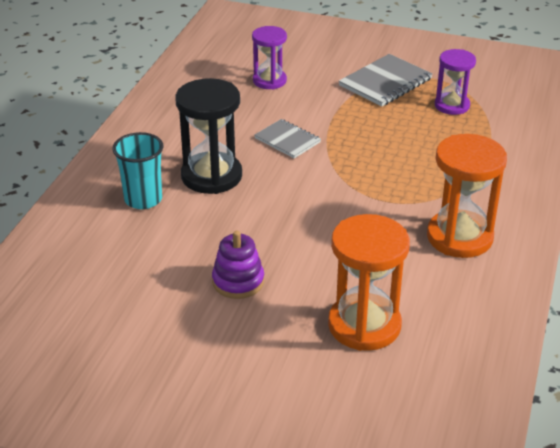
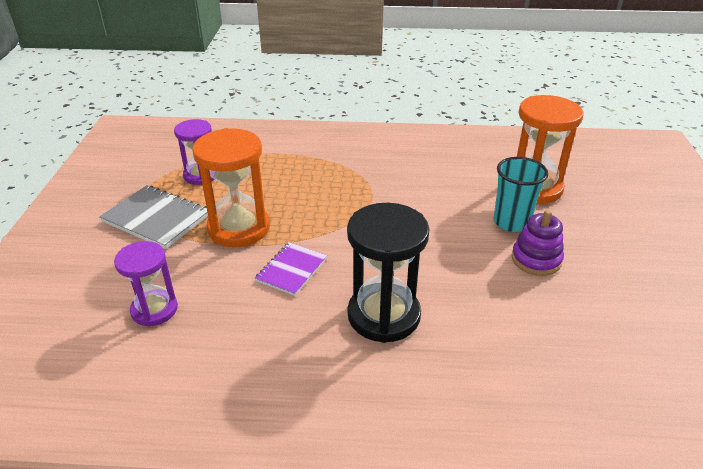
camera: 105 degrees left, 0 degrees up
turquoise cup [113,132,163,209] -> turquoise cup moved to [494,157,548,232]
grey notebook [254,119,321,158] -> purple notebook [255,242,327,296]
orange hourglass [427,134,507,258] -> orange hourglass moved to [192,128,270,247]

